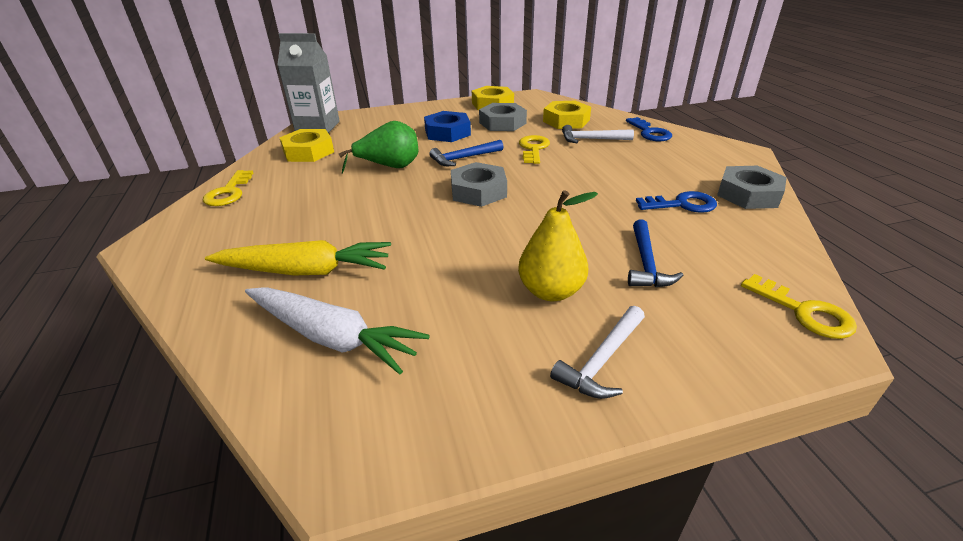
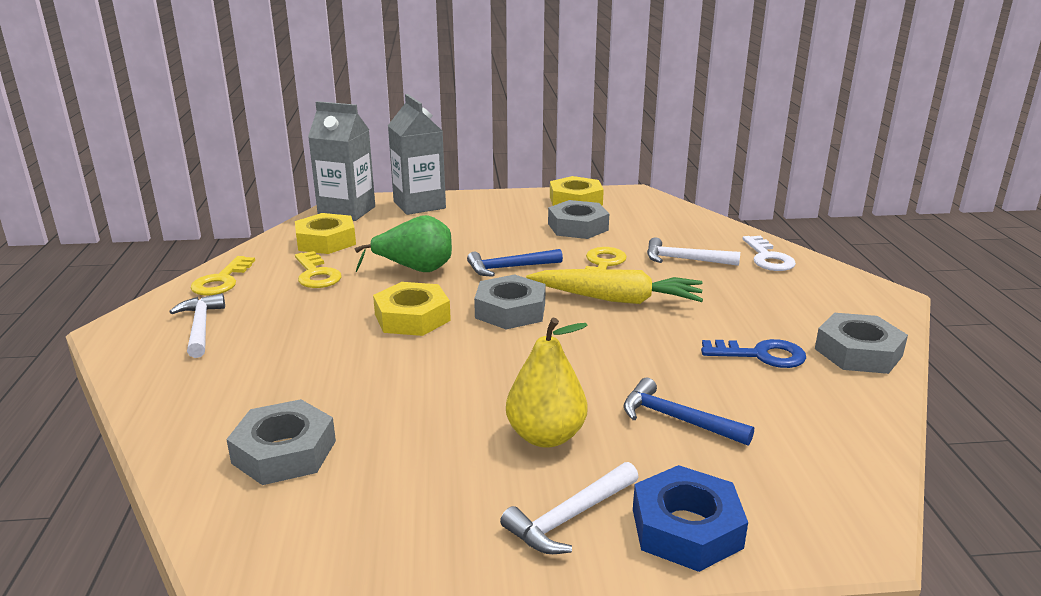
camera: 10 degrees right, 10 degrees down
yellow carrot [205,240,391,276] -> yellow carrot moved to [526,269,703,304]
white carrot [245,287,430,374] -> grey nut [226,399,336,485]
blue nut [424,111,471,142] -> blue nut moved to [633,465,748,572]
yellow nut [543,100,591,129] -> yellow nut moved to [373,282,451,336]
blue key [626,117,672,141] -> white key [742,236,796,271]
blue hammer [628,219,683,287] -> blue hammer turned 105 degrees clockwise [624,378,754,446]
yellow key [741,274,857,339] -> yellow key moved to [295,251,341,288]
none -> white hammer [170,293,225,358]
none -> grey carton [388,94,446,215]

